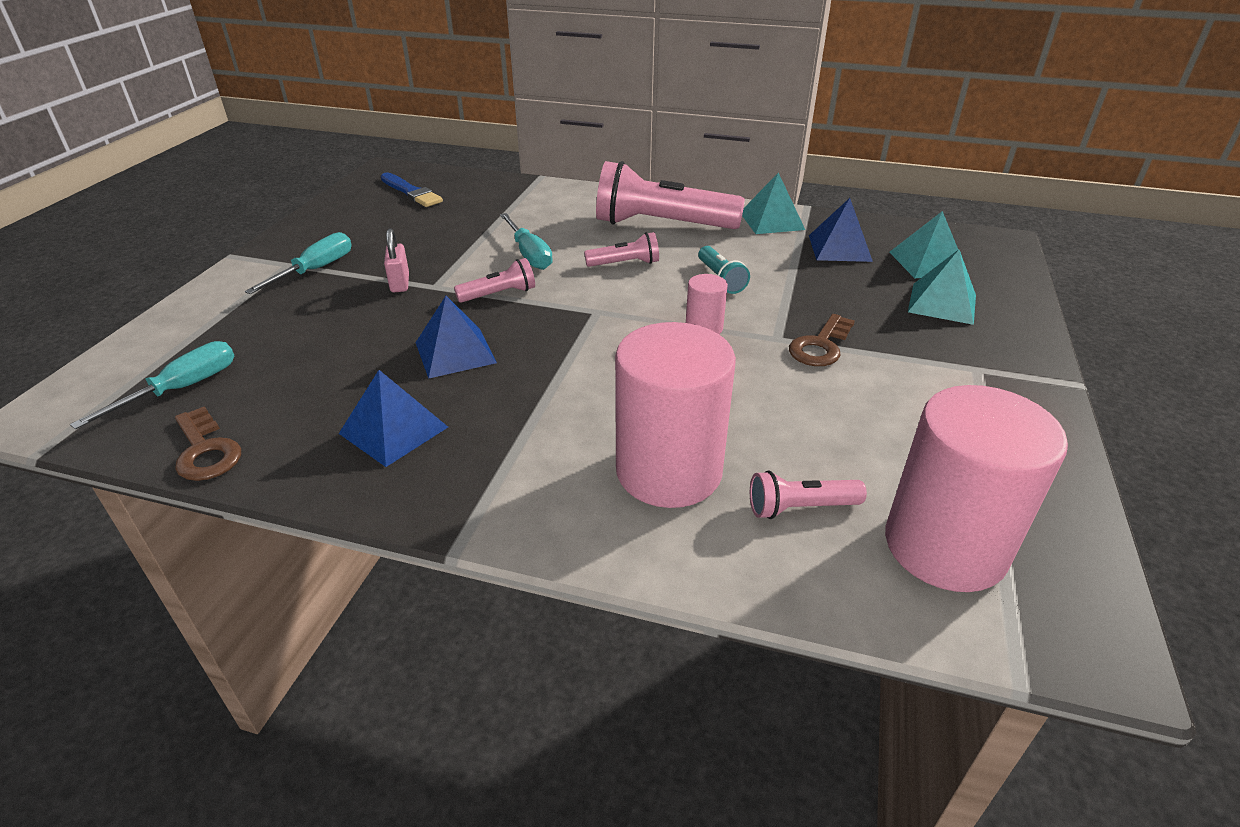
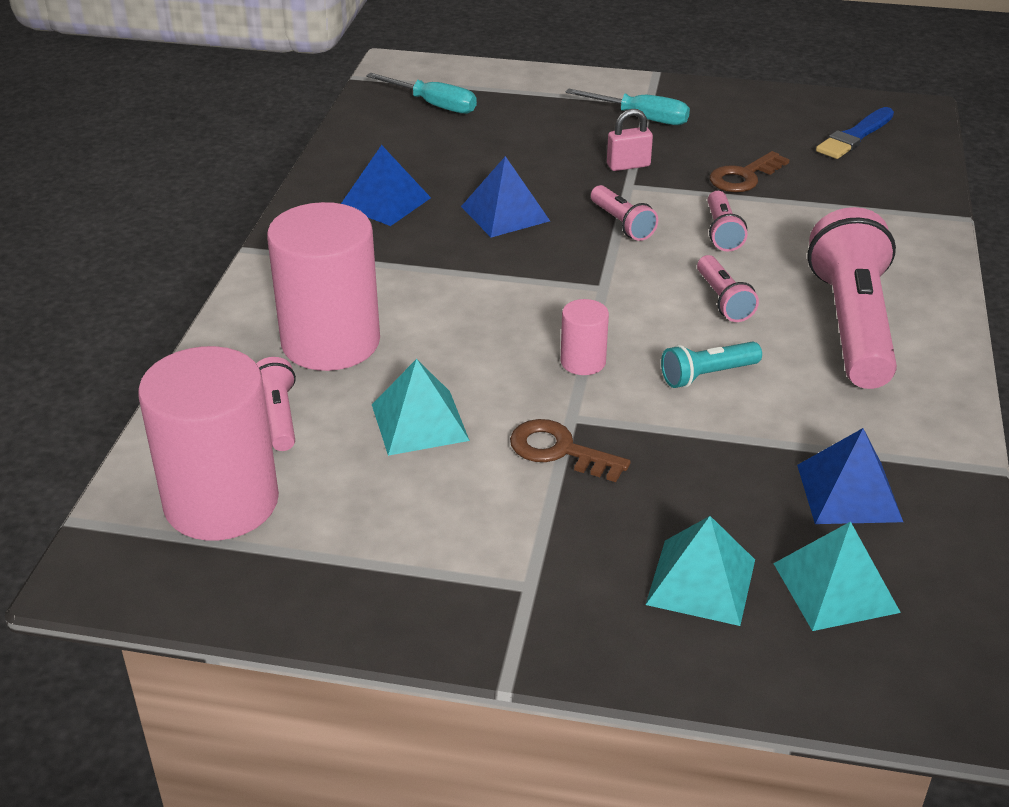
camera: 85 degrees right, 0 degrees up
brown key [175,406,241,481] -> brown key moved to [710,151,790,192]
turquoise screwdriver [500,213,553,270] -> pink flashlight [708,191,747,252]
turquoise pyramid [742,172,805,234] -> turquoise pyramid moved to [372,359,470,456]

